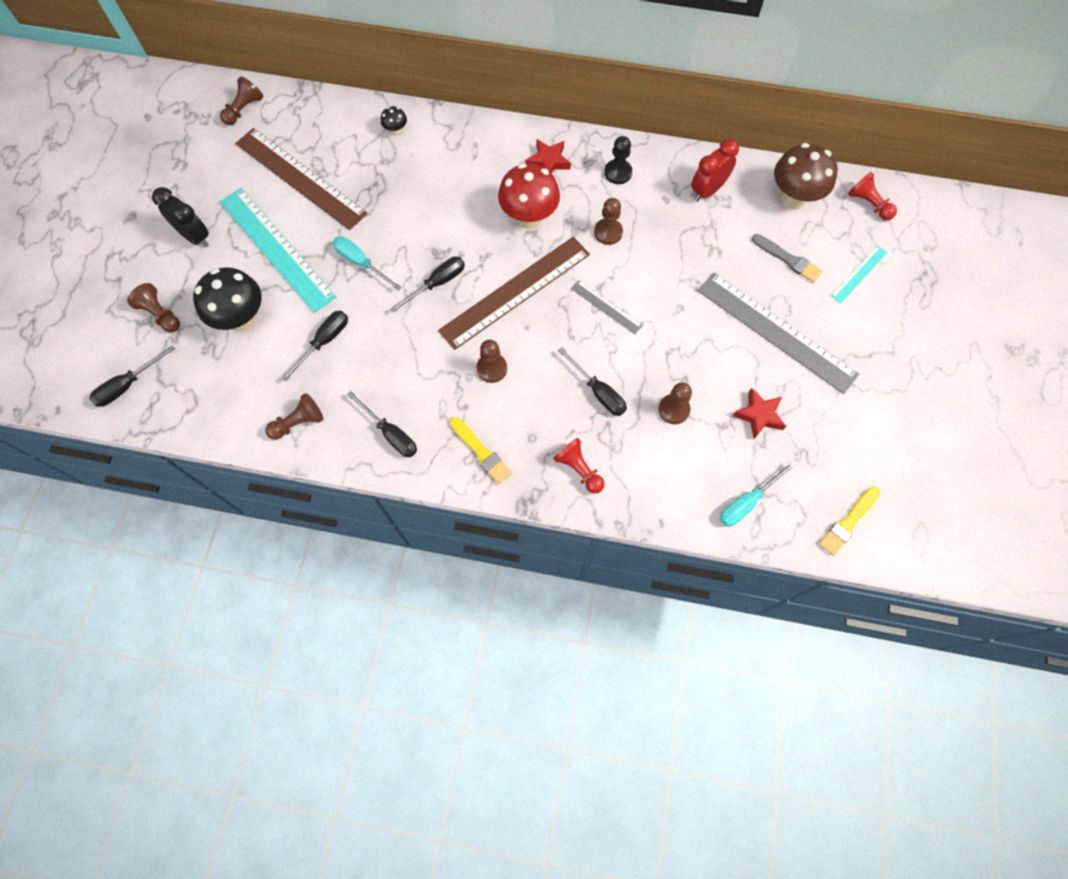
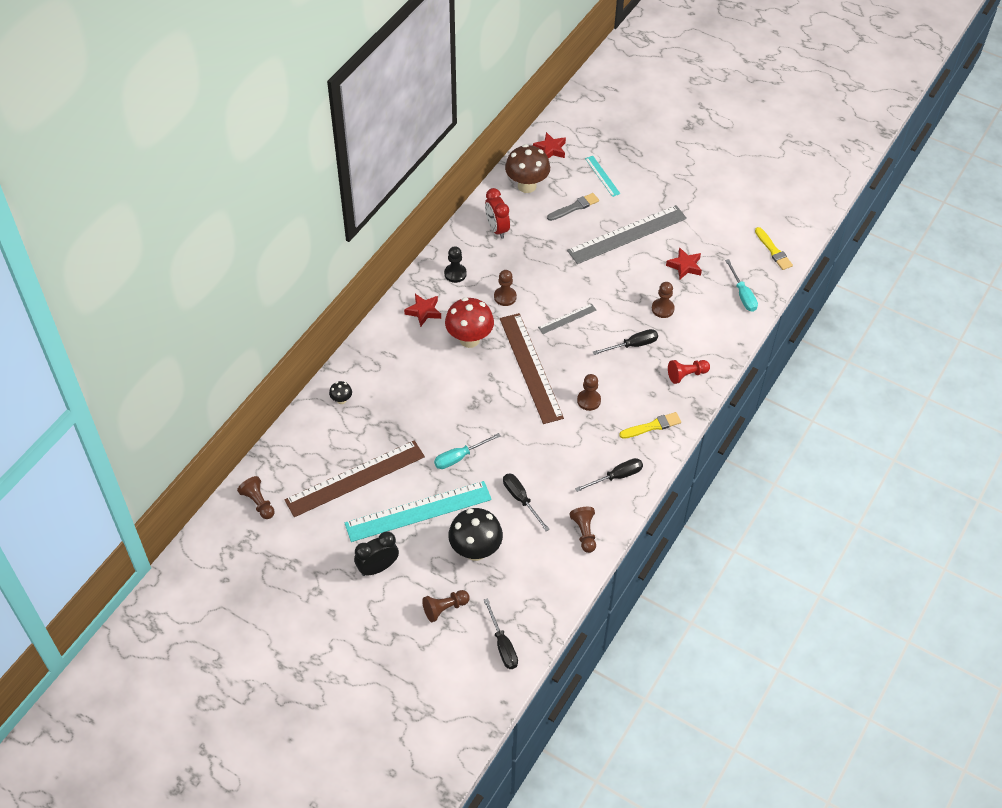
camera: 70 degrees left, 15 degrees down
black screwdriver [390,256,465,313] -> none
red pawn [848,172,897,220] -> red star [533,132,566,159]

